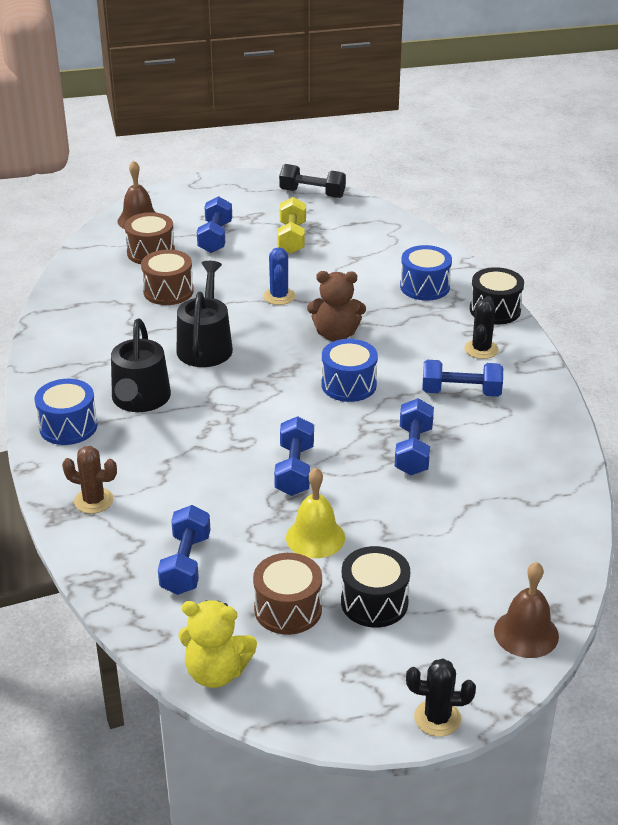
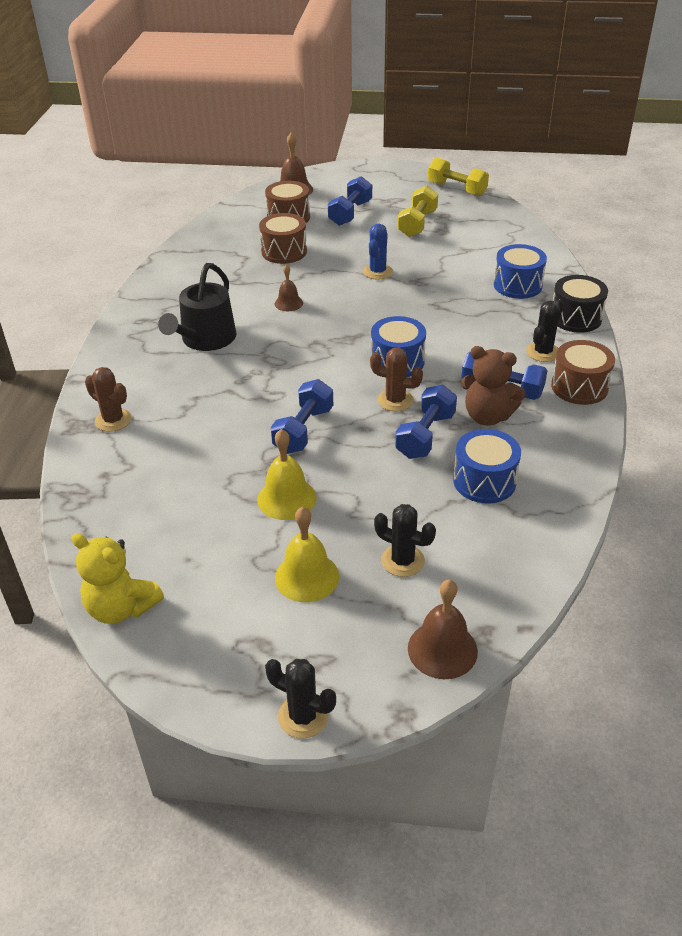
camera: 20 degrees right, 5 degrees up
blue drum [35,379,98,445] -> blue drum moved to [453,429,521,503]
blue dumbbell [158,505,211,595] -> none
black watering can [177,261,233,367] -> brown bell [275,264,303,311]
brown drum [253,553,322,635] -> brown drum moved to [551,340,615,405]
black dumbbell [279,164,346,198] -> yellow dumbbell [428,157,489,196]
brown teddy bear [307,271,366,341] -> brown teddy bear moved to [461,346,525,426]
black drum [341,546,410,627] -> yellow bell [275,507,339,602]
none -> brown cactus [370,348,423,411]
none -> black cactus [374,504,436,577]

